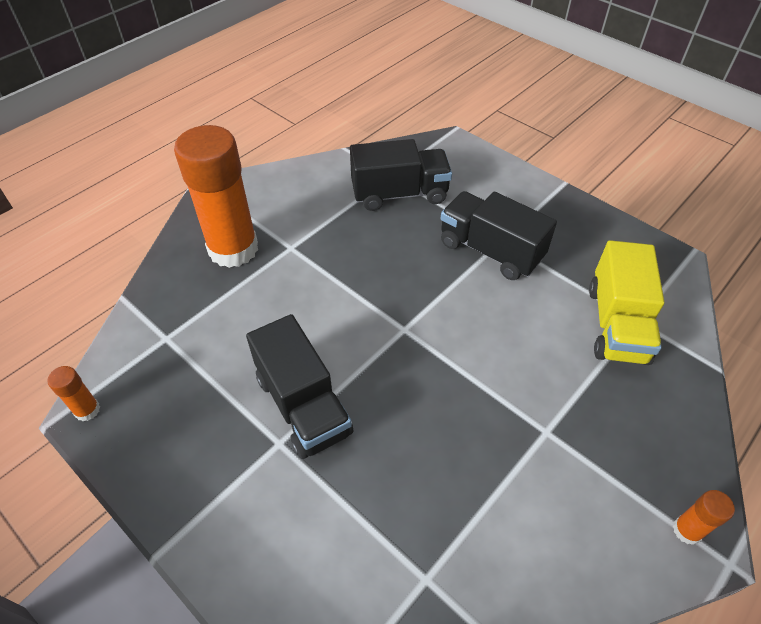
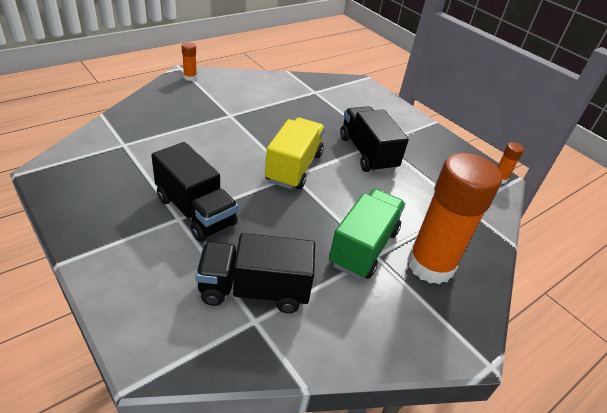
camera: 175 degrees left, 10 degrees down
yellow truck [589,240,664,365] -> yellow truck moved to [265,118,325,189]
none -> green truck [329,189,406,279]

